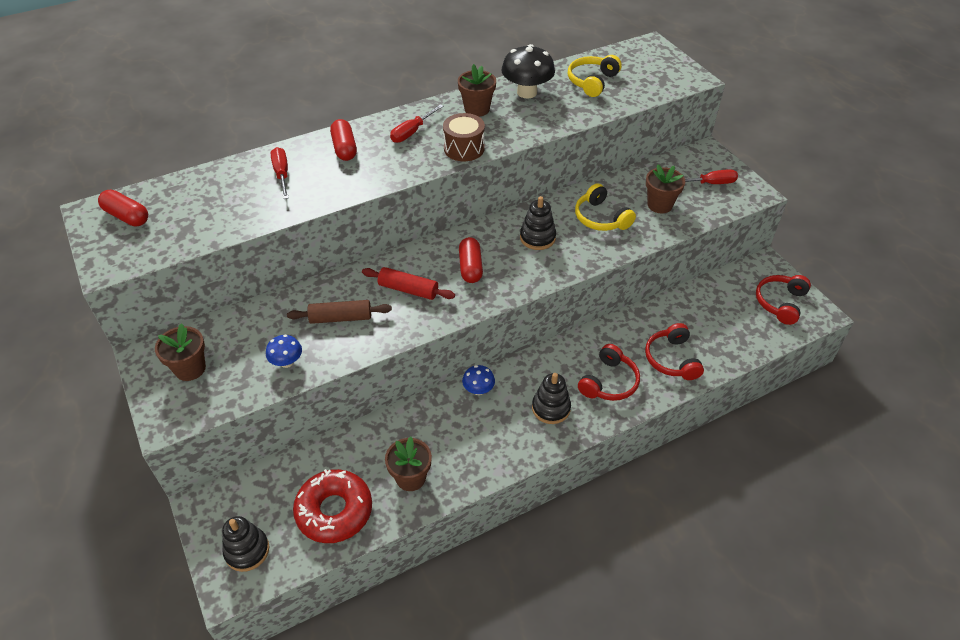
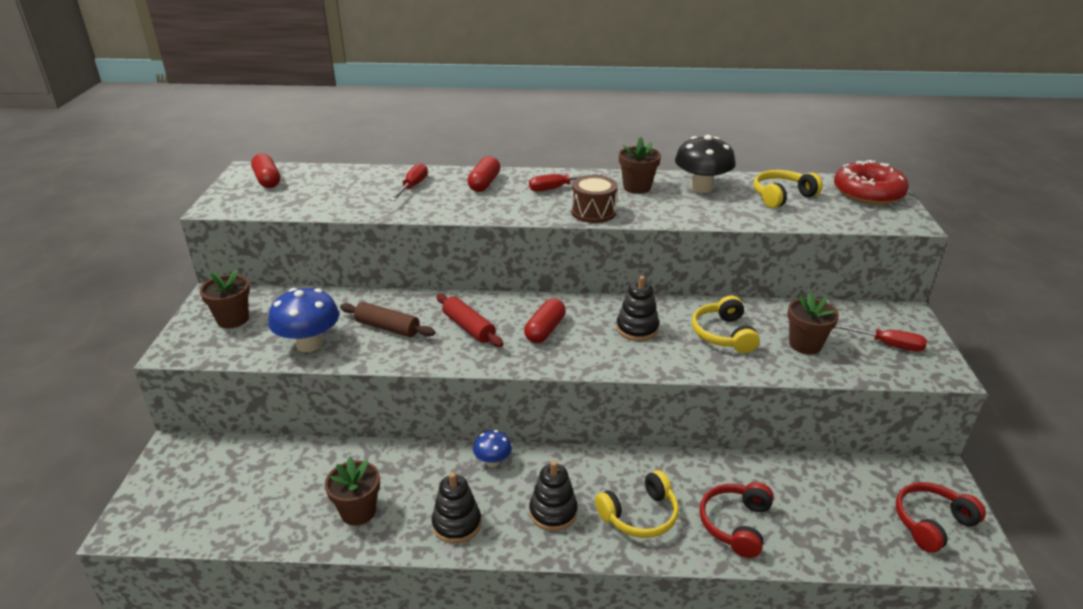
camera: 30 degrees right, 15 degrees down
black stacking toy [222,516,269,572] -> black stacking toy moved to [432,472,481,543]
blue mushroom [266,335,302,368] -> blue mushroom [268,288,339,352], size x1.81
red donut [293,469,372,543] -> red donut moved to [834,160,909,205]
red headphones [578,344,640,401] -> yellow headphones [595,470,679,538]

